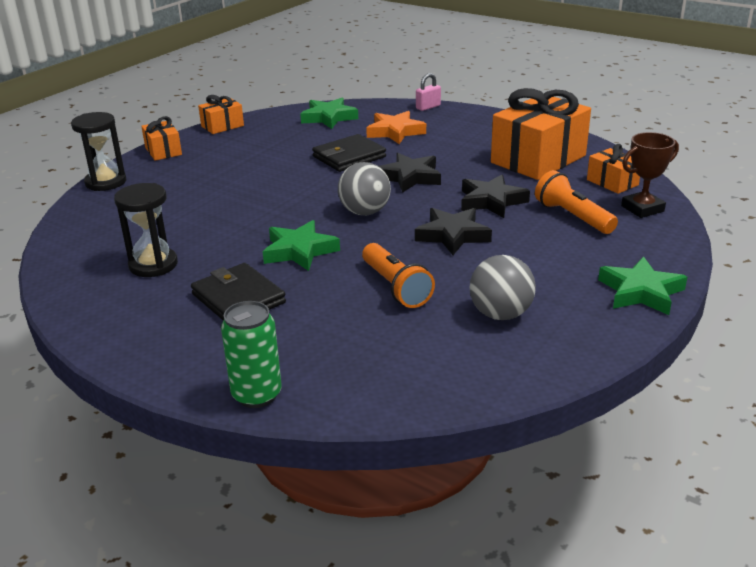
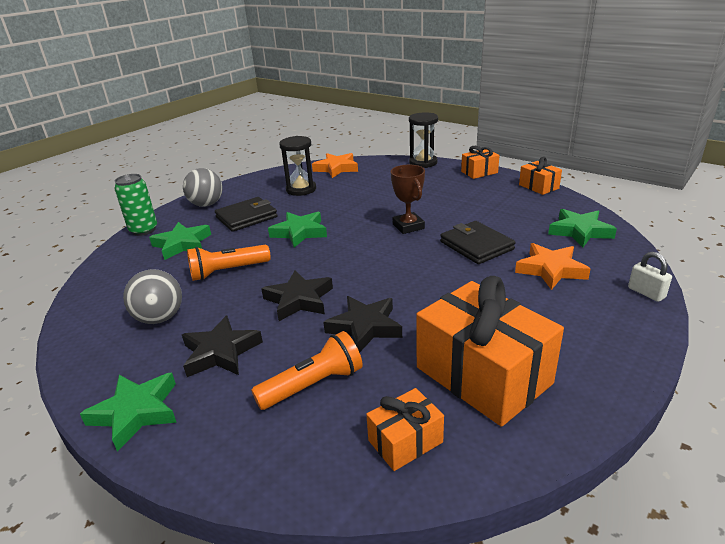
camera: 95 degrees right, 0 degrees up
grey ball [338,162,391,215] -> grey ball moved to [183,168,223,207]
black star [379,153,441,193] -> black star moved to [182,316,263,377]
pink padlock [416,73,441,111] -> white padlock [628,252,672,302]
brown trophy [621,132,679,218] -> brown trophy moved to [391,165,425,234]
none -> green star [149,222,211,260]
none -> orange star [312,153,358,178]

